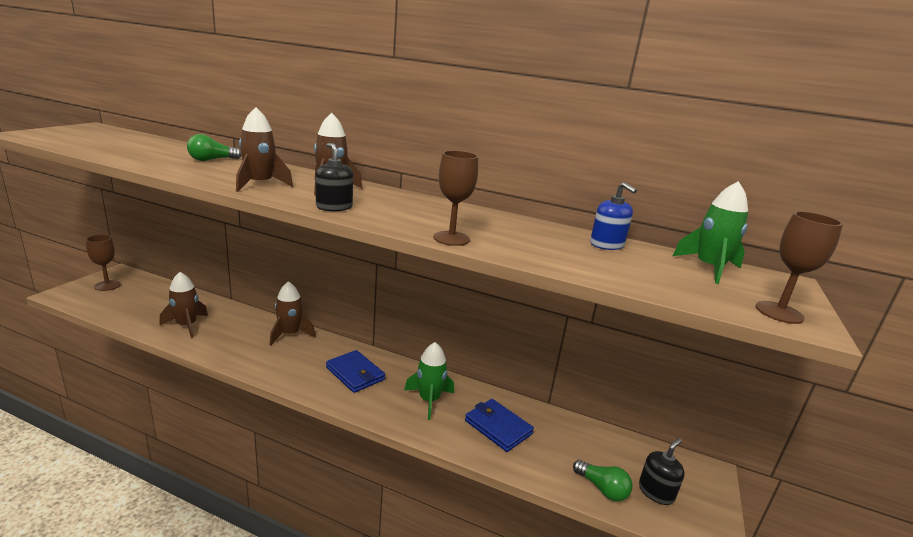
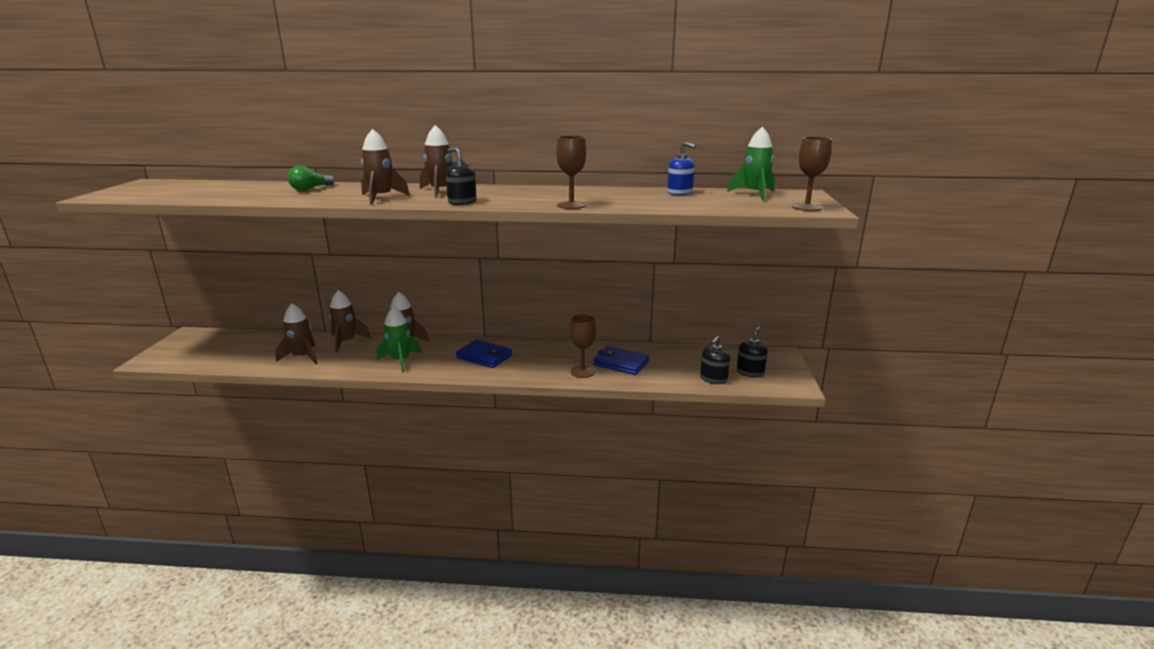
camera: 15 degrees left, 0 degrees up
brown goblet [86,234,121,291] -> brown goblet moved to [570,314,596,378]
green rocket [404,342,454,420] -> green rocket moved to [377,307,421,373]
green light bulb [573,460,632,501] -> black soap dispenser [700,336,730,384]
none -> brown rocket [329,290,371,353]

